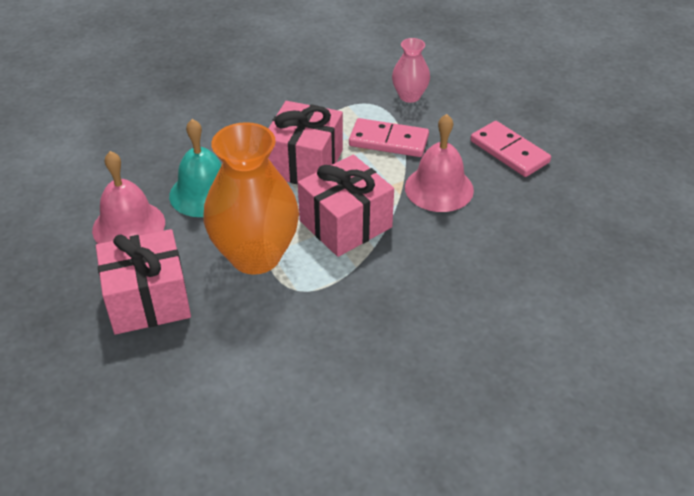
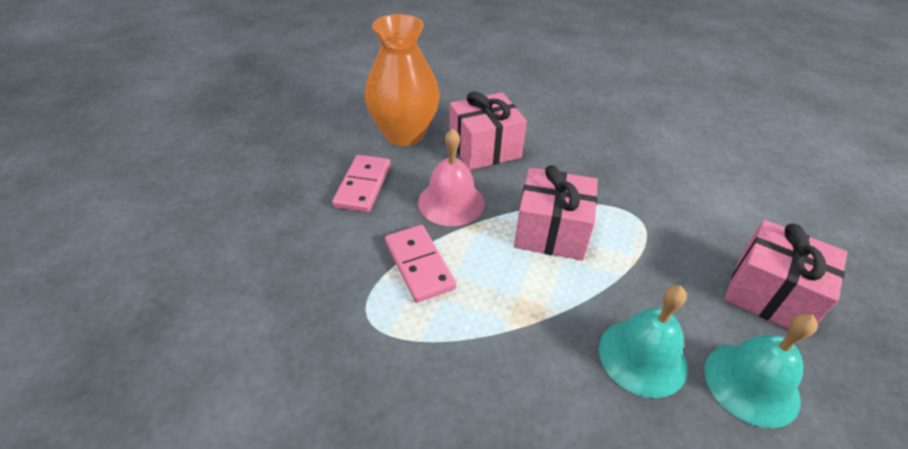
camera: 130 degrees left, 0 degrees up
pink bell [92,151,165,244] -> turquoise bell [704,314,818,428]
orange vase [204,122,299,275] -> orange vase moved to [365,14,440,146]
pink gift [268,101,343,184] -> pink gift moved to [450,92,527,170]
pink vase [392,38,430,103] -> none

